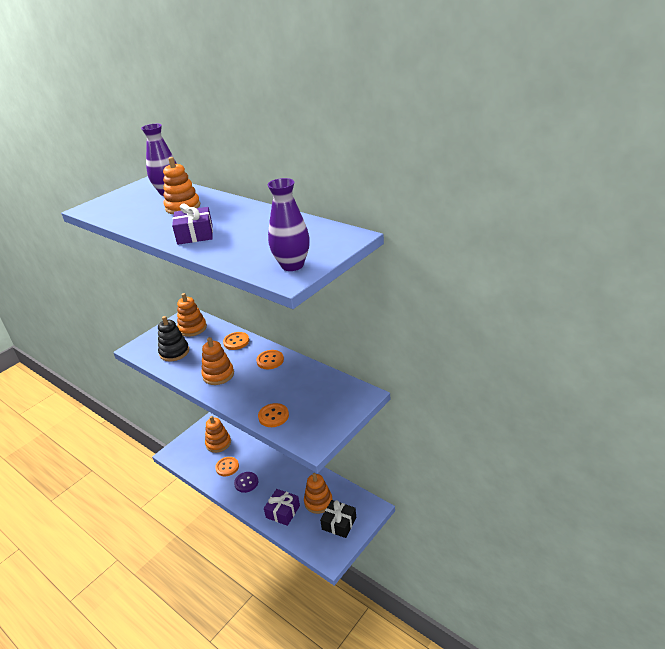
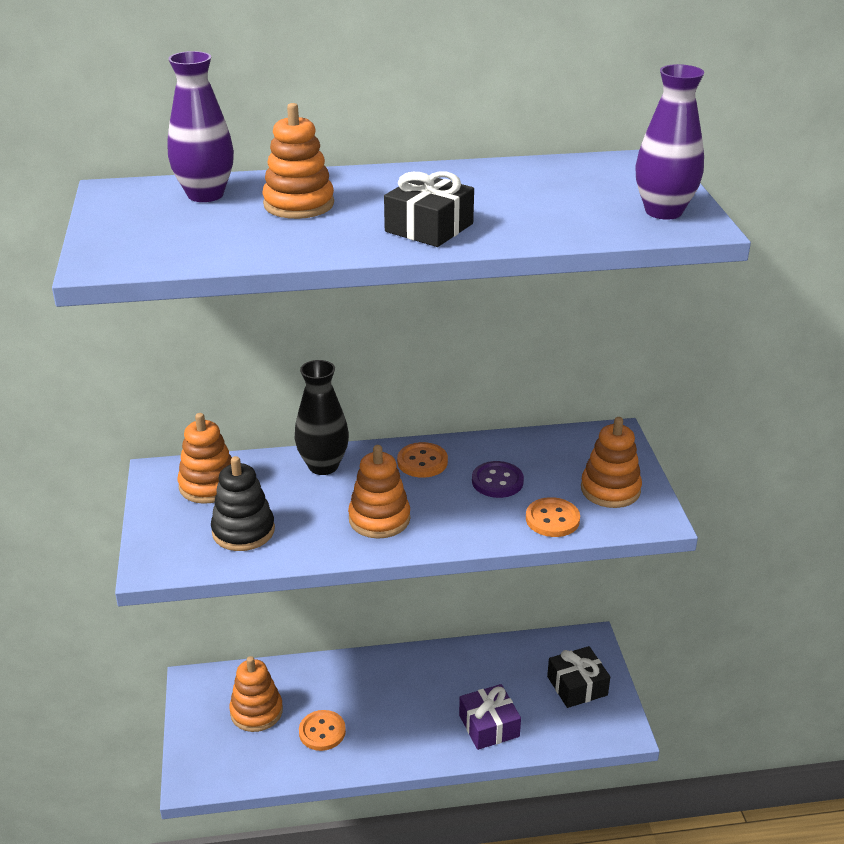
camera: 50 degrees left, 0 degrees up
purple gift [172,204,213,245] -> black gift [384,171,474,247]
orange button [223,332,249,350] -> black vase [295,360,349,475]
purple button [234,472,258,493] -> purple button moved to [472,461,524,498]
orange stacking toy [304,473,333,514] -> orange stacking toy moved to [581,417,642,508]

